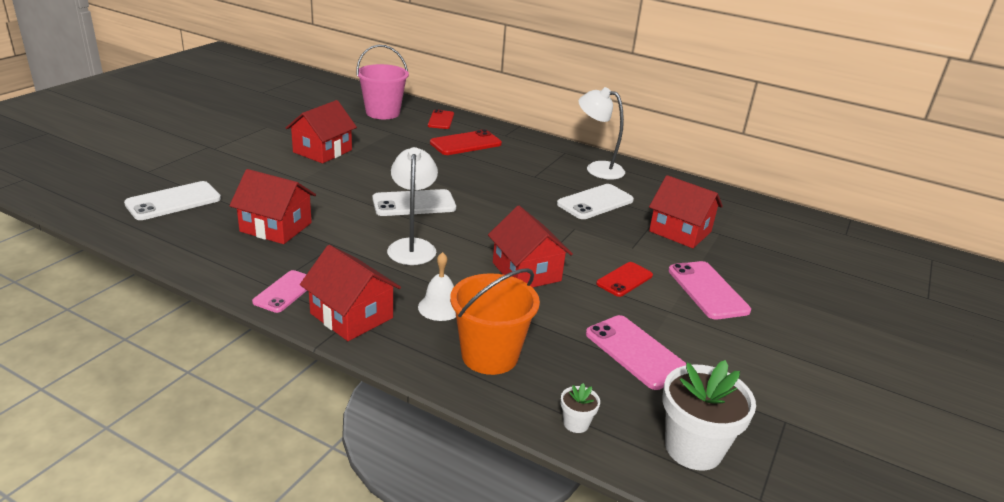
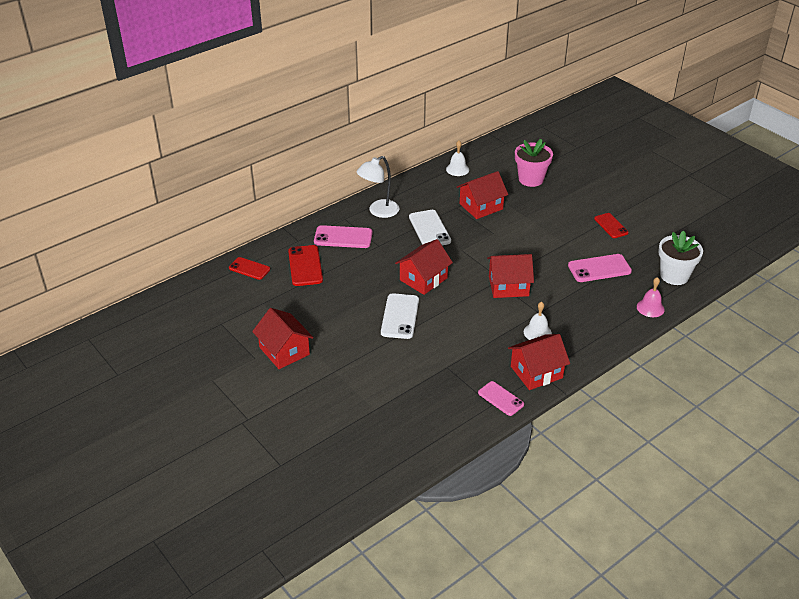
camera: 65 degrees left, 10 degrees up
white phone [124,181,221,220] -> none
red house [229,169,316,244] -> red house moved to [395,239,453,295]
pink bucket [356,45,409,119] -> none
white lamp [387,147,438,265] -> none
orange bucket [450,268,540,375] -> none
white flower pot [561,383,600,433] -> pink bell [637,277,665,317]
red phone [596,262,653,297] -> red phone moved to [594,213,629,238]
pink phone [668,261,751,320] -> pink phone moved to [314,225,373,248]
none -> white bell [446,141,469,176]
none -> pink flower pot [515,139,553,187]

